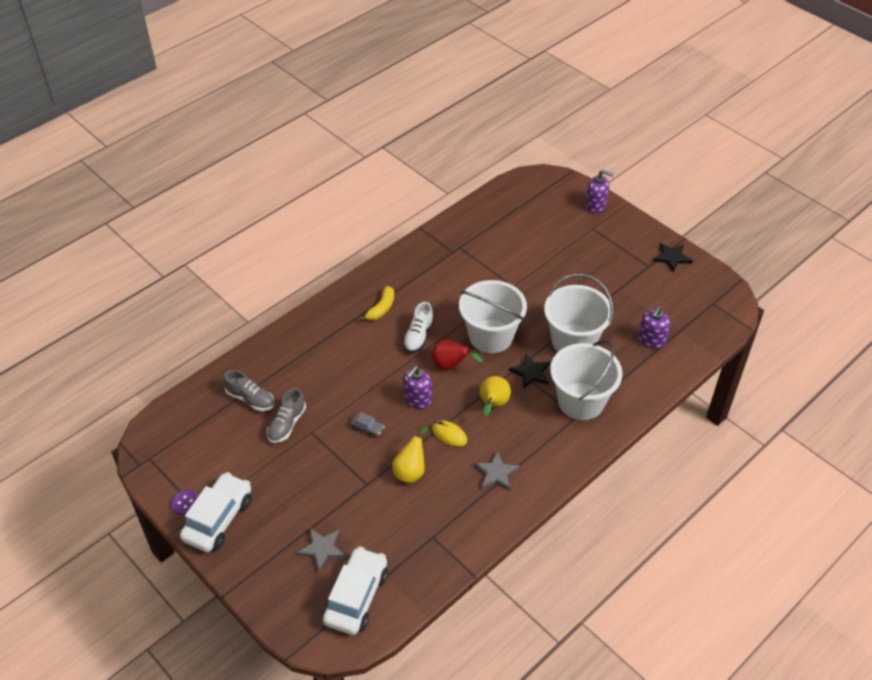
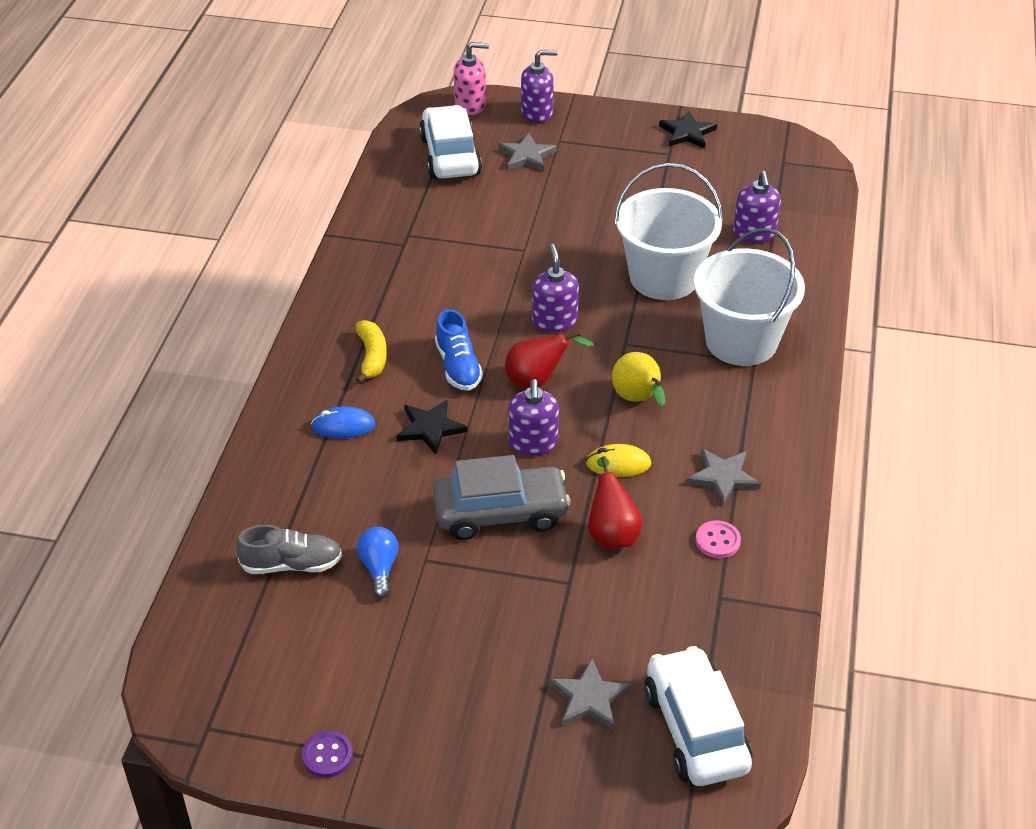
camera: 35 degrees left, 5 degrees down
white car [180,472,252,552] -> white car moved to [419,105,482,179]
grey shoe [267,388,306,443] -> blue light bulb [357,527,399,598]
grey car [351,412,385,438] -> grey car [433,455,571,540], size x2.37
yellow pear [392,427,428,483] -> red pear [588,456,643,550]
white shoe [403,302,434,353] -> blue shoe [435,309,483,391]
white bucket [459,280,527,353] -> purple soap dispenser [532,244,579,332]
black star [509,354,550,389] -> black star moved to [396,400,467,455]
none -> blue mouse [311,406,376,439]
none -> pink soap dispenser [454,42,489,115]
none -> grey star [498,133,557,172]
none -> pink button [696,520,741,558]

